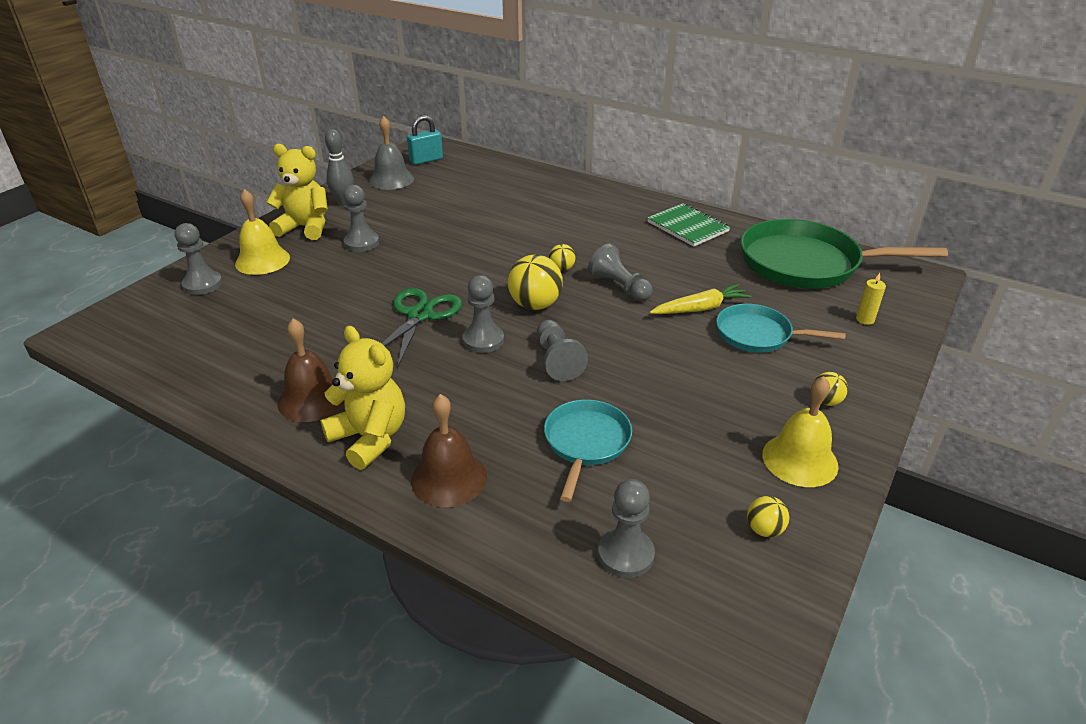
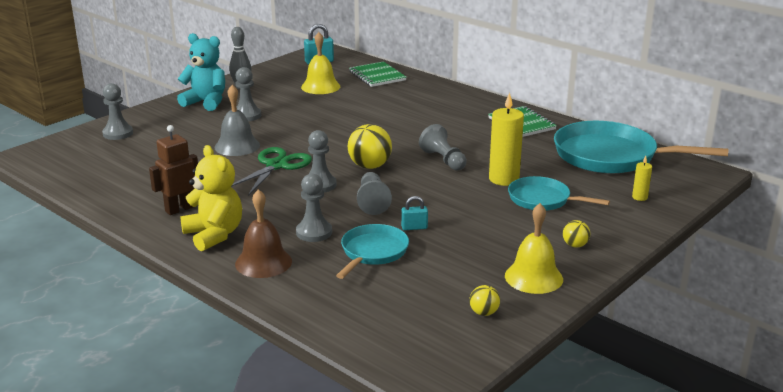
camera: 10 degrees right, 10 degrees down
yellow bell [235,189,290,275] -> yellow bell moved to [301,32,340,94]
yellow teddy bear [266,144,328,240] -> turquoise teddy bear [177,33,225,111]
brown bell [277,318,345,422] -> brown robot [149,125,198,215]
grey bell [369,116,414,190] -> grey bell moved to [215,85,260,156]
yellow ball [549,244,576,271] -> none
grey pawn [598,479,655,578] -> grey pawn moved to [296,174,332,242]
yellow carrot [650,284,752,314] -> yellow candle [489,92,524,186]
green pan [740,219,948,289] -> turquoise pan [554,121,729,174]
none -> green notebook [349,61,406,87]
none -> turquoise padlock [401,196,428,230]

